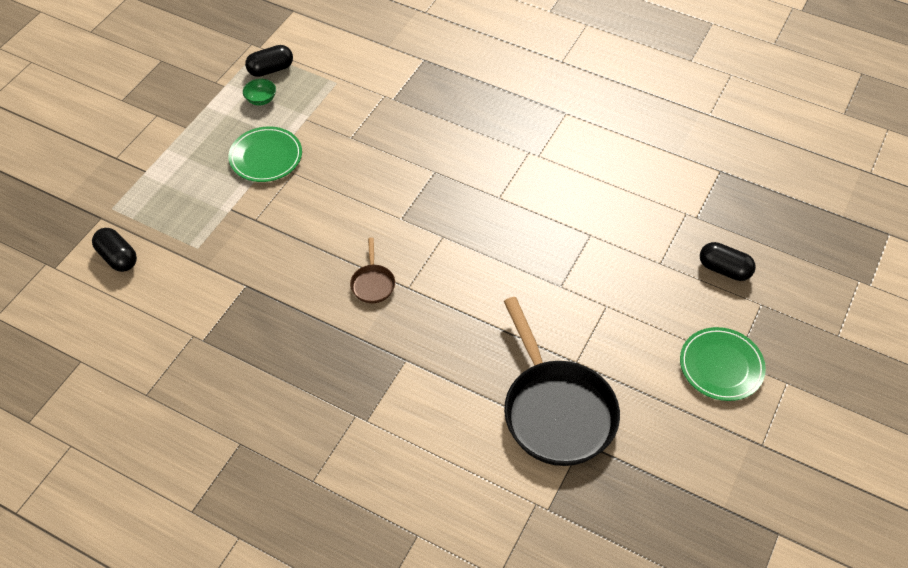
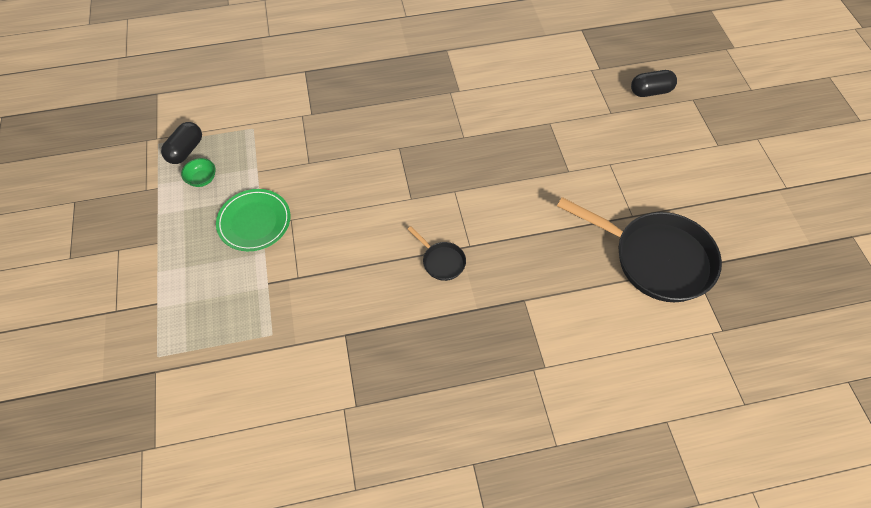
camera: 40 degrees left, 5 degrees up
black capsule [92,228,137,272] -> none
brown pan [350,238,395,303] -> black pan [407,226,466,281]
green plate [680,327,766,401] -> none

